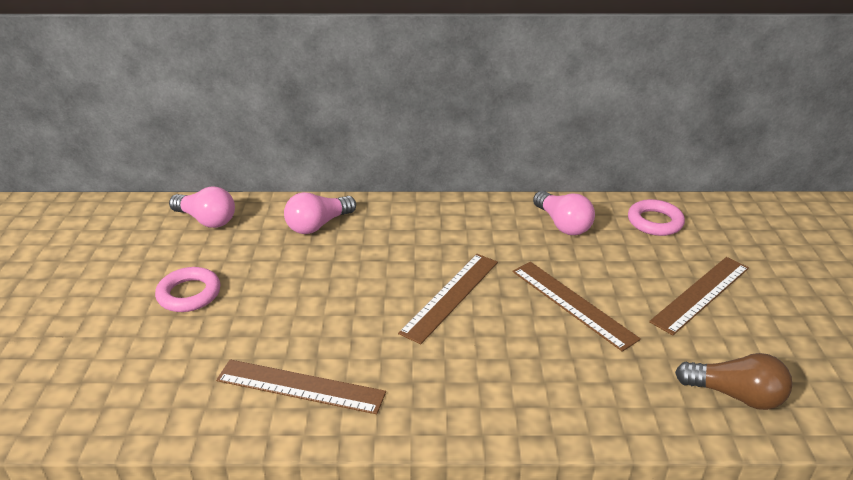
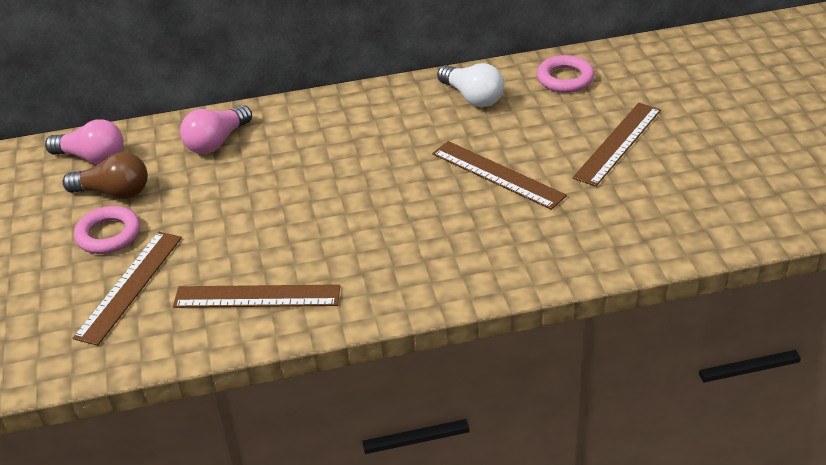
camera: 10 degrees left, 5 degrees up
brown ruler [398,254,498,344] -> brown ruler moved to [73,231,182,346]
pink light bulb [533,191,595,235] -> white light bulb [437,63,504,107]
brown light bulb [675,353,793,410] -> brown light bulb moved to [62,152,148,199]

